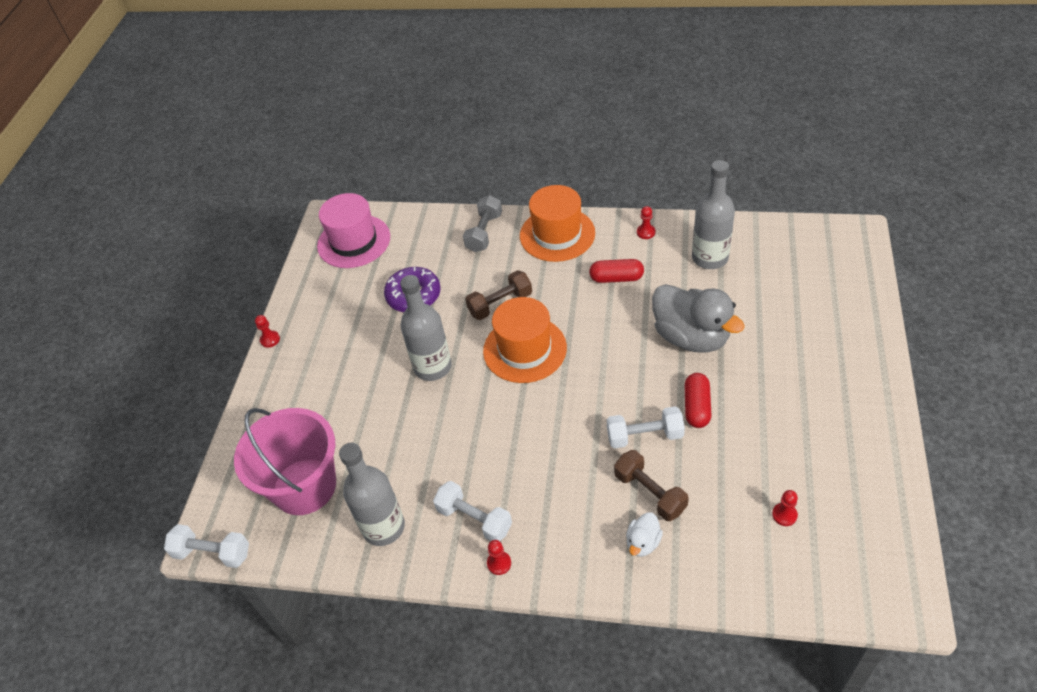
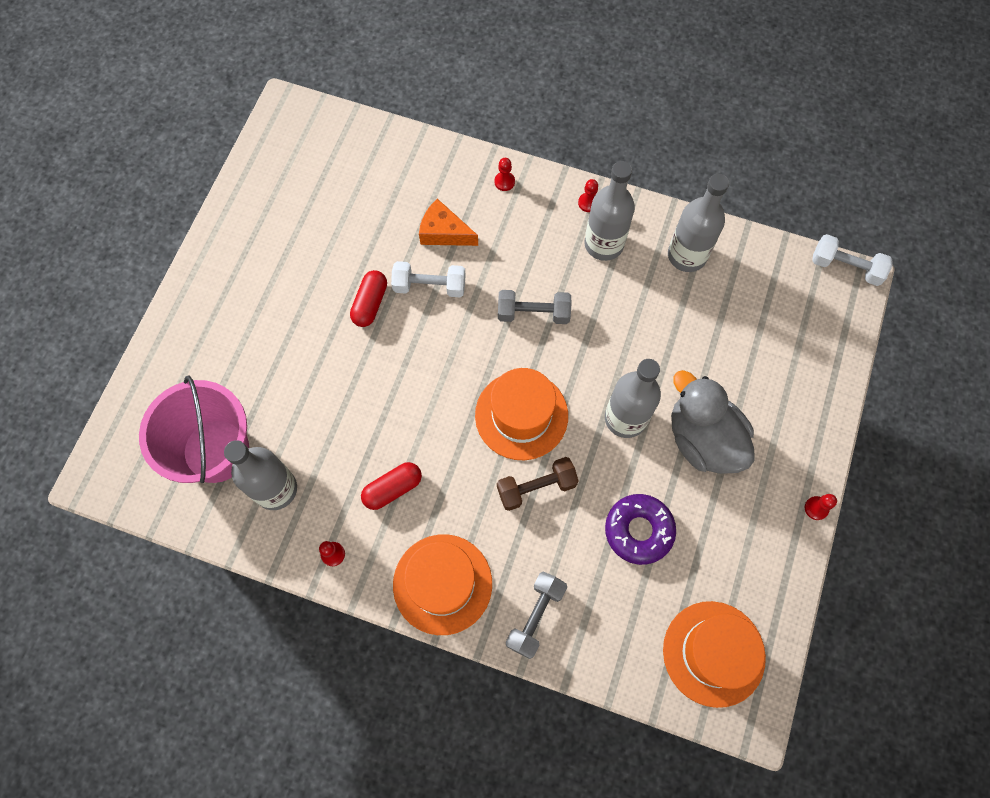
camera: 175 degrees left, 20 degrees up
pink bucket [234,408,336,515] -> pink bucket moved to [139,375,249,483]
pink hat [317,193,390,268] -> orange hat [663,601,766,708]
white dumbbell [433,481,512,541] -> grey bottle [584,161,635,261]
red capsule [589,259,644,283] -> red capsule turned 45 degrees counterclockwise [361,462,422,510]
brown dumbbell [614,450,689,521] -> orange cheese [419,199,478,246]
white duck [626,512,663,557] -> none
grey duck [652,284,745,353] -> grey duck moved to [671,370,755,474]
red pawn [772,490,798,526] -> red pawn moved to [494,158,515,191]
none -> grey dumbbell [498,290,572,324]

